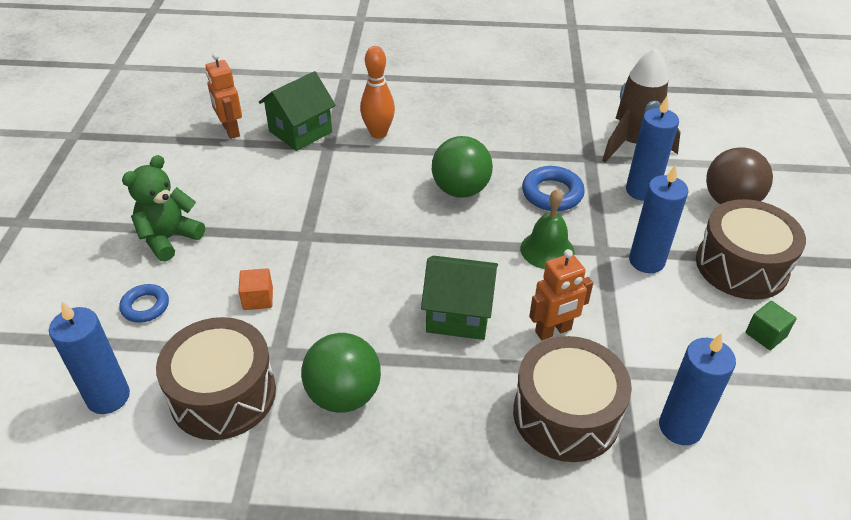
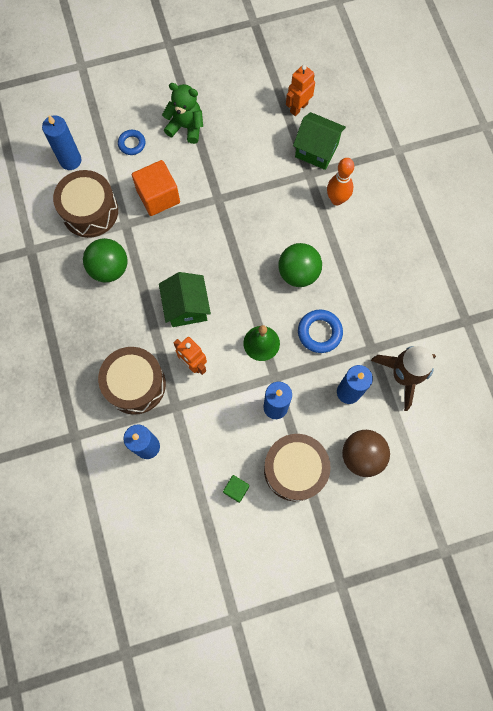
camera: 70 degrees right, 30 degrees up
orange cube [238,268,273,310] -> orange cube [132,160,180,216], size x1.95

